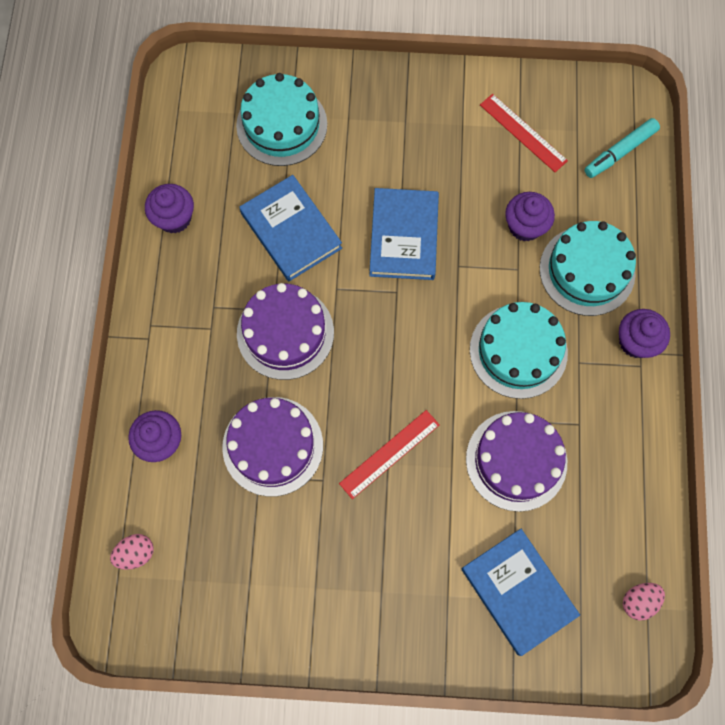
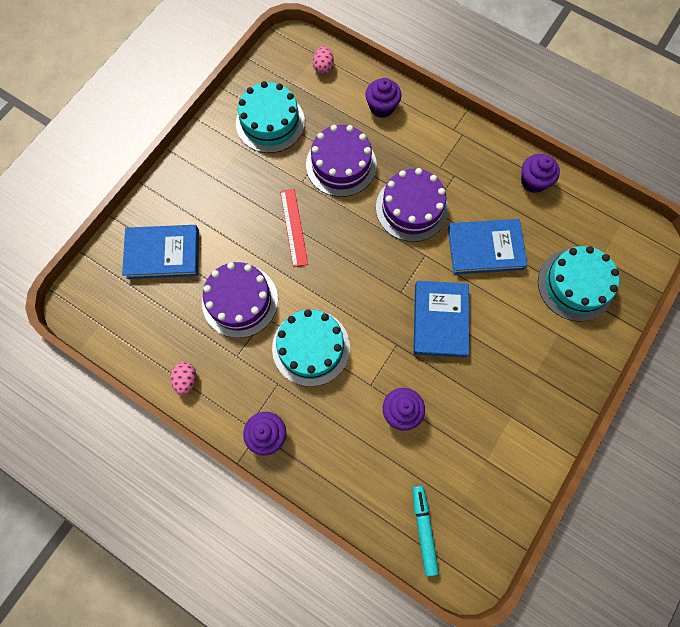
camera: 120 degrees right, 0 degrees up
blue book [369,188,439,280] -> blue book turned 60 degrees clockwise [413,281,469,357]
red ruler [480,94,568,172] -> none
turquoise cake [540,221,636,316] -> turquoise cake moved to [236,81,305,153]
pink egg [623,583,665,621] -> pink egg moved to [171,362,196,395]

